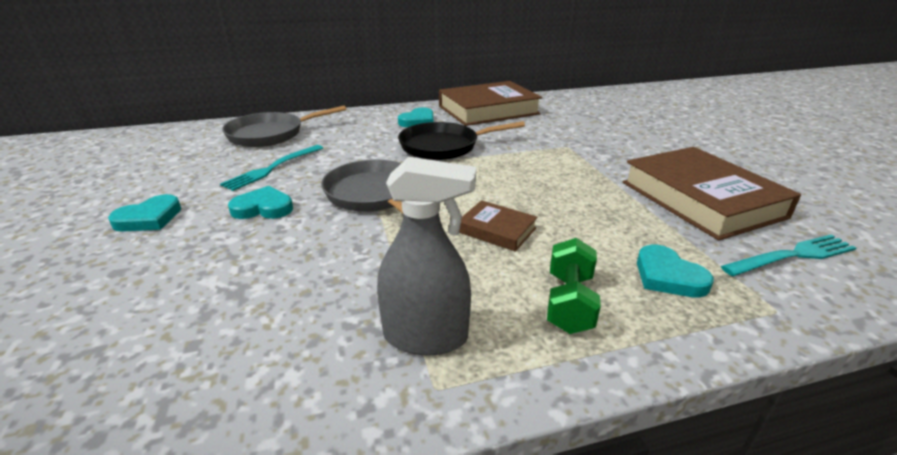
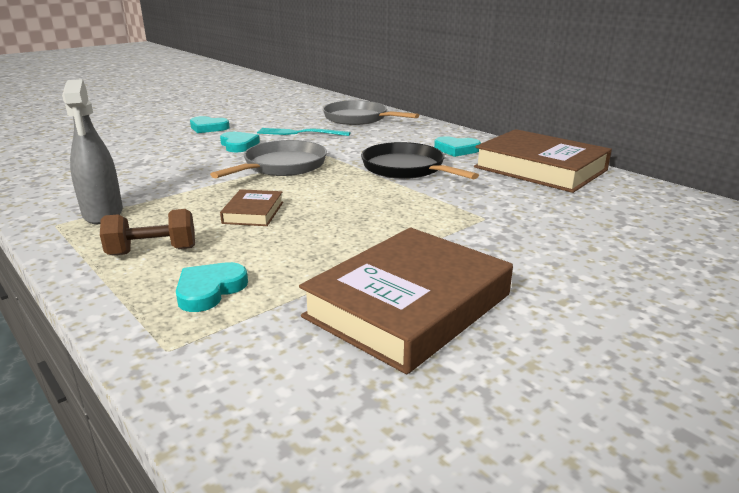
camera: 65 degrees right, 5 degrees down
green dumbbell [547,238,601,334] -> brown dumbbell [100,209,195,256]
turquoise fork [721,234,856,276] -> none

